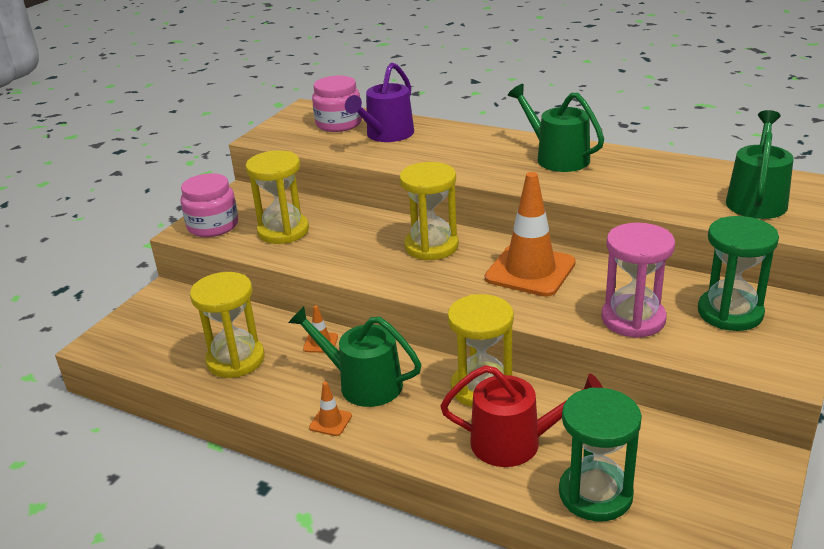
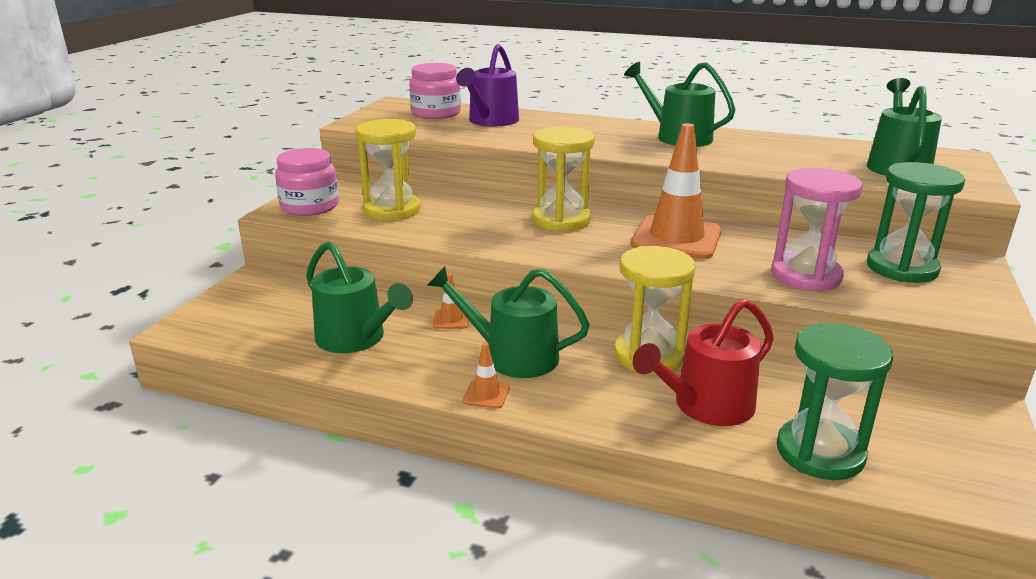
camera: 10 degrees left, 5 degrees down
yellow hourglass [190,272,265,378] -> green watering can [306,241,413,353]
red watering can [440,365,603,467] -> red watering can turned 150 degrees clockwise [633,299,774,426]

